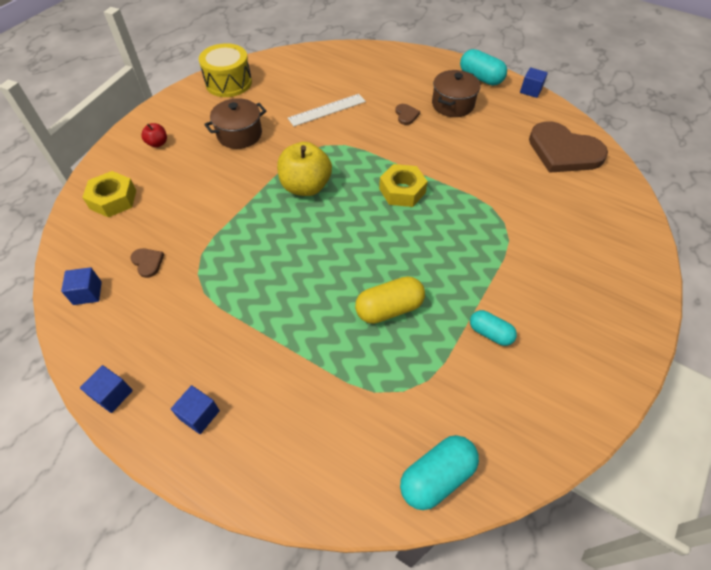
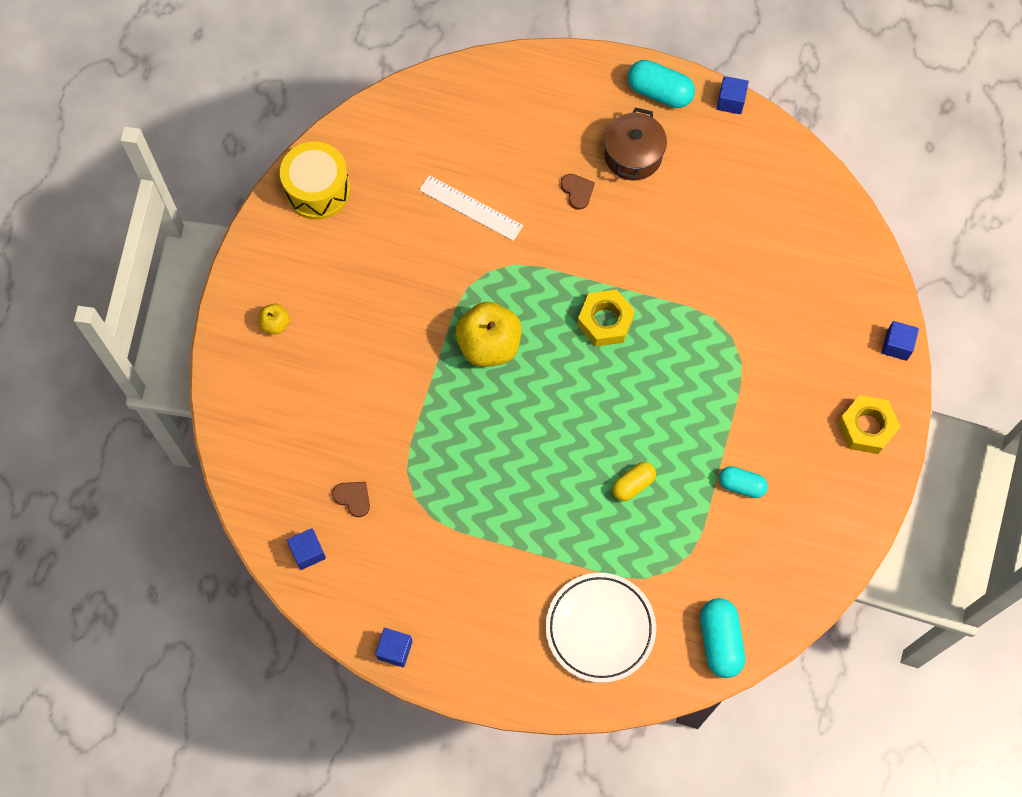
camera: 15 degrees left, 15 degrees up
yellow nut [82,171,137,218] -> yellow nut moved to [838,395,901,454]
red apple [141,123,167,148] -> yellow apple [258,304,290,335]
blue cube [171,385,220,434] -> blue cube moved to [881,321,919,361]
brown pot [204,98,267,149] -> none
white ruler [288,94,366,126] -> white ruler turned 75 degrees clockwise [419,175,523,241]
yellow capsule [355,276,425,324] -> yellow capsule [612,462,656,501], size x0.65
turquoise capsule [400,435,479,510] -> turquoise capsule turned 45 degrees counterclockwise [700,598,745,678]
brown heart [529,121,608,173] -> none
none -> white plate [546,573,656,683]

